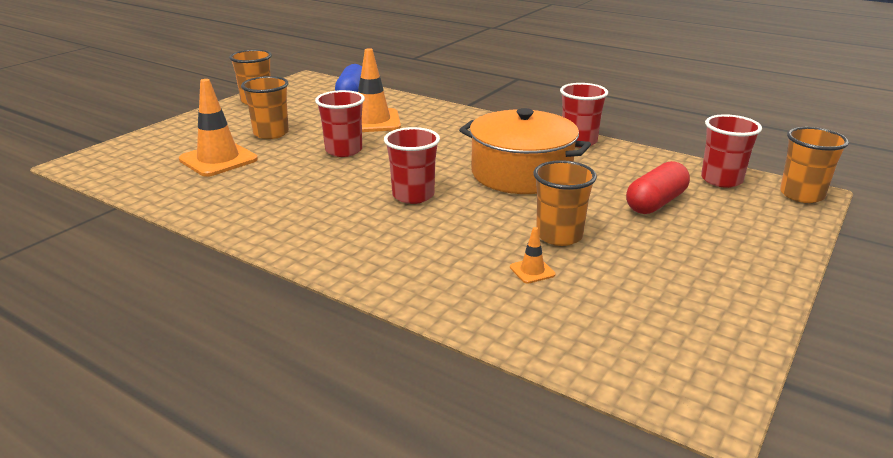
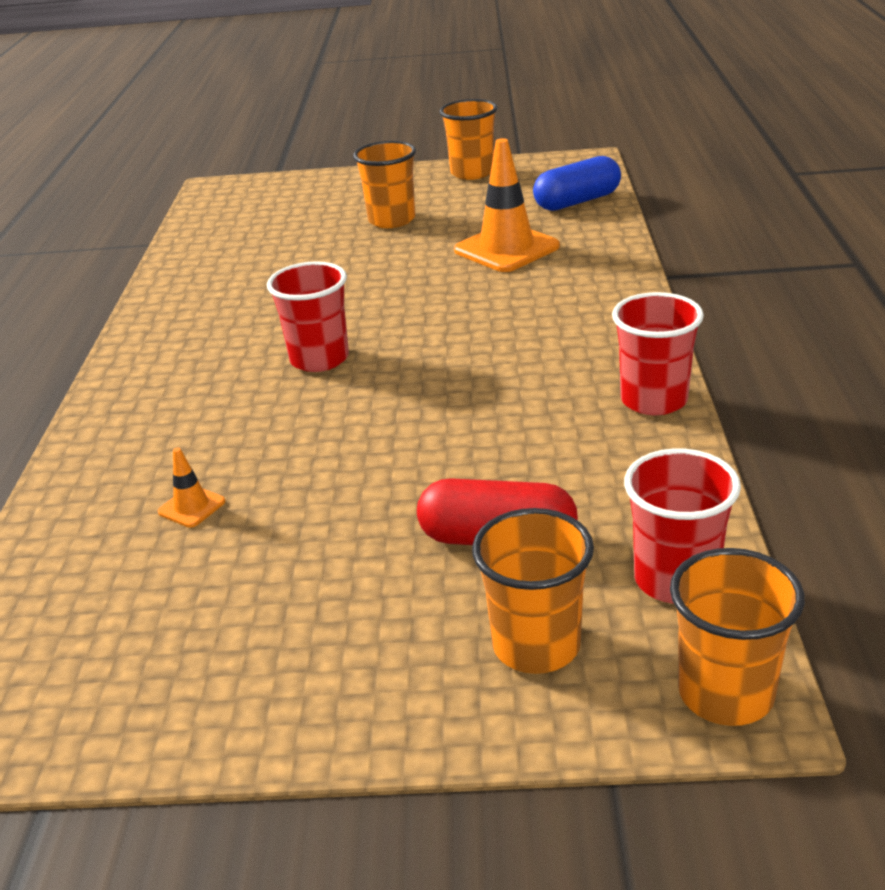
camera: 60 degrees right, 5 degrees up
orange traffic cone [179,79,258,177] -> none
red cup [315,90,365,157] -> none
orange pot [459,108,591,194] -> none
orange cup [533,160,597,246] -> orange cup moved to [472,508,594,674]

